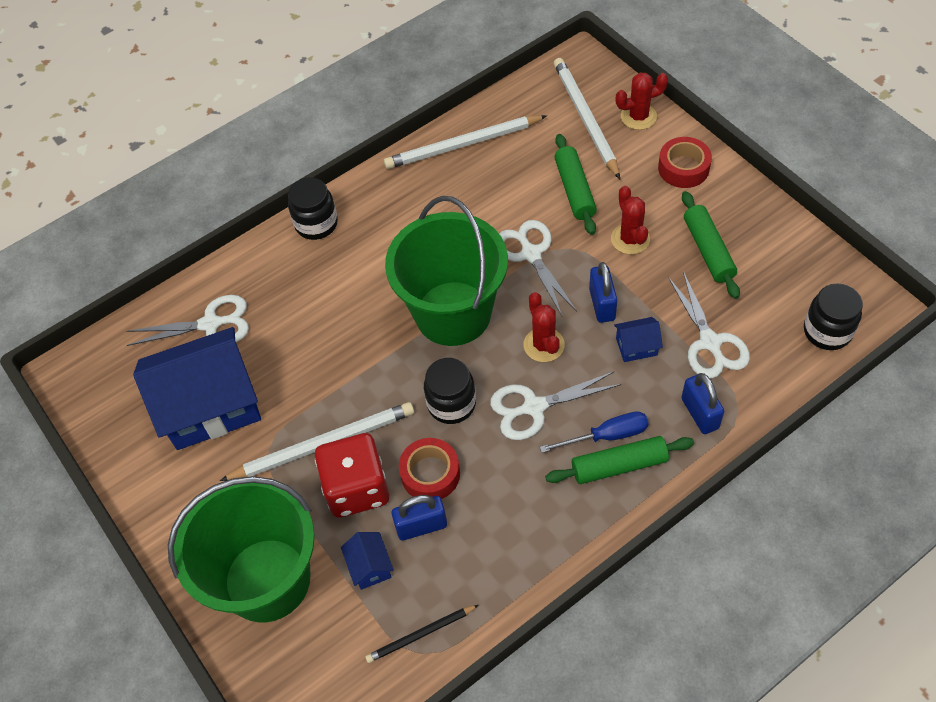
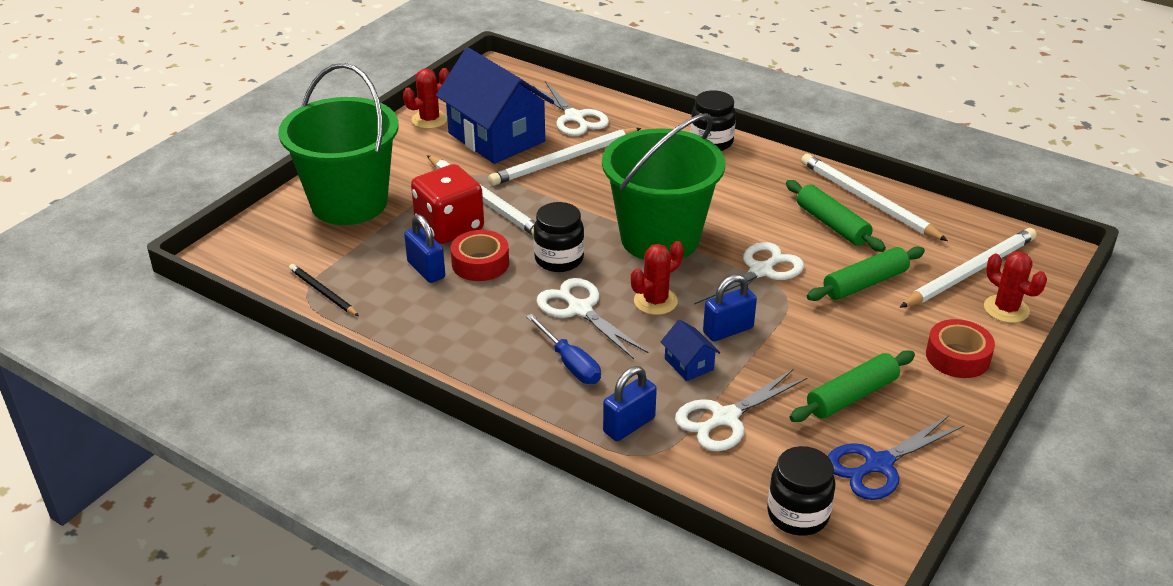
camera: 65 degrees right, 20 degrees down
blue house [341,532,394,590] -> none
green rolling pin [545,436,694,484] -> green rolling pin moved to [786,180,886,252]
red cactus [611,186,650,254] -> red cactus moved to [403,68,450,129]
none -> white pencil [488,128,641,186]
none -> blue scissors [828,415,964,500]

